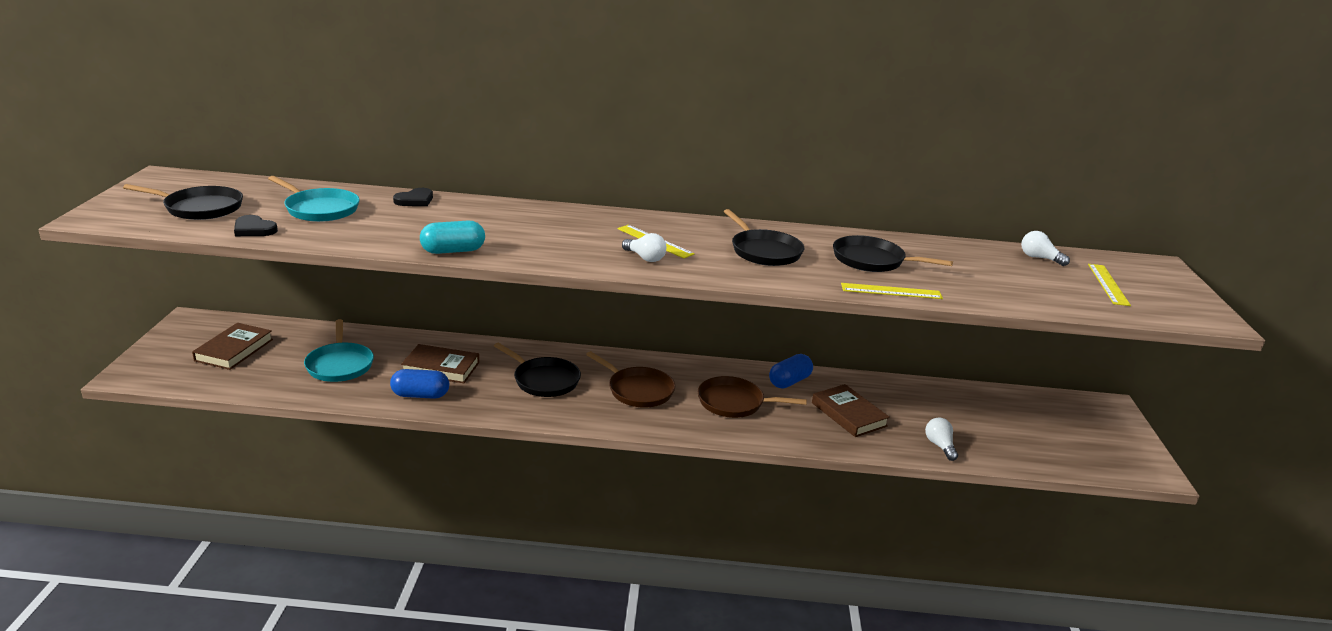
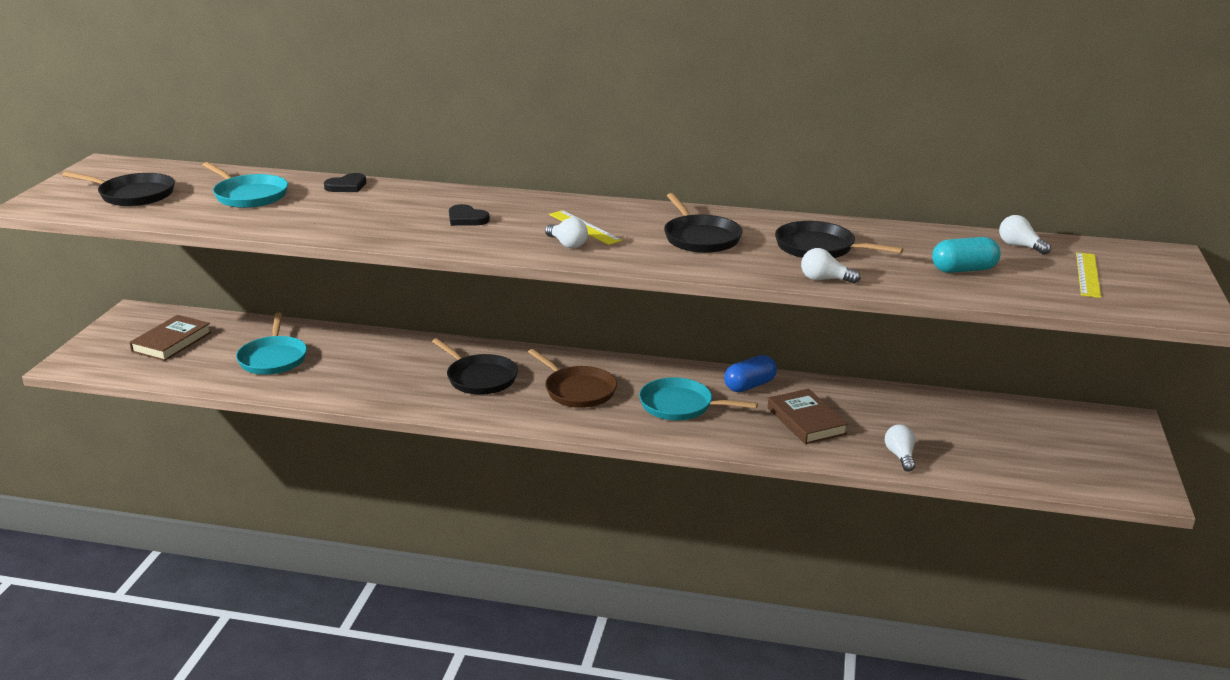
camera: 10 degrees right, 0 degrees up
black heart [234,215,278,236] -> black heart moved to [449,204,490,226]
blue capsule [390,369,449,399] -> none
brown book [401,344,479,383] -> none
turquoise capsule [420,220,485,254] -> turquoise capsule moved to [932,237,1001,273]
brown pan [698,376,807,418] -> turquoise pan [639,377,758,420]
yellow ruler [841,283,943,299] -> white light bulb [801,248,861,284]

